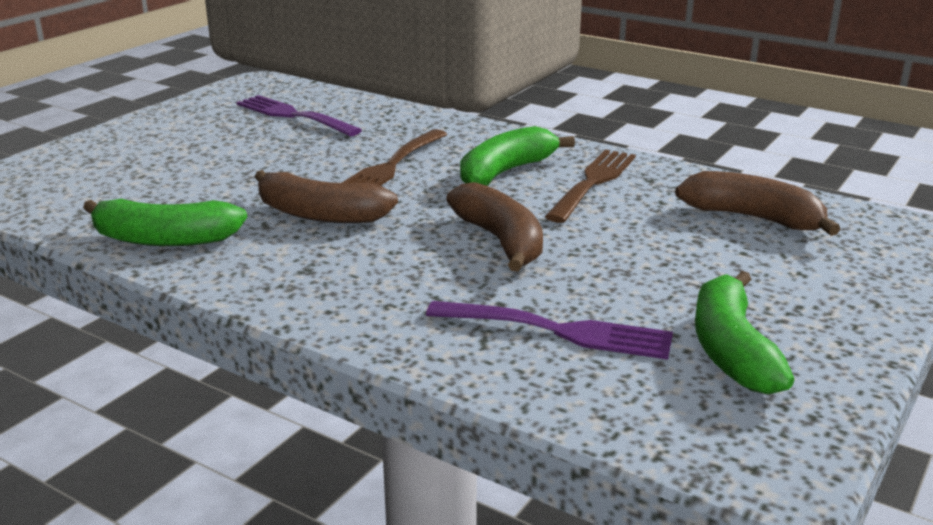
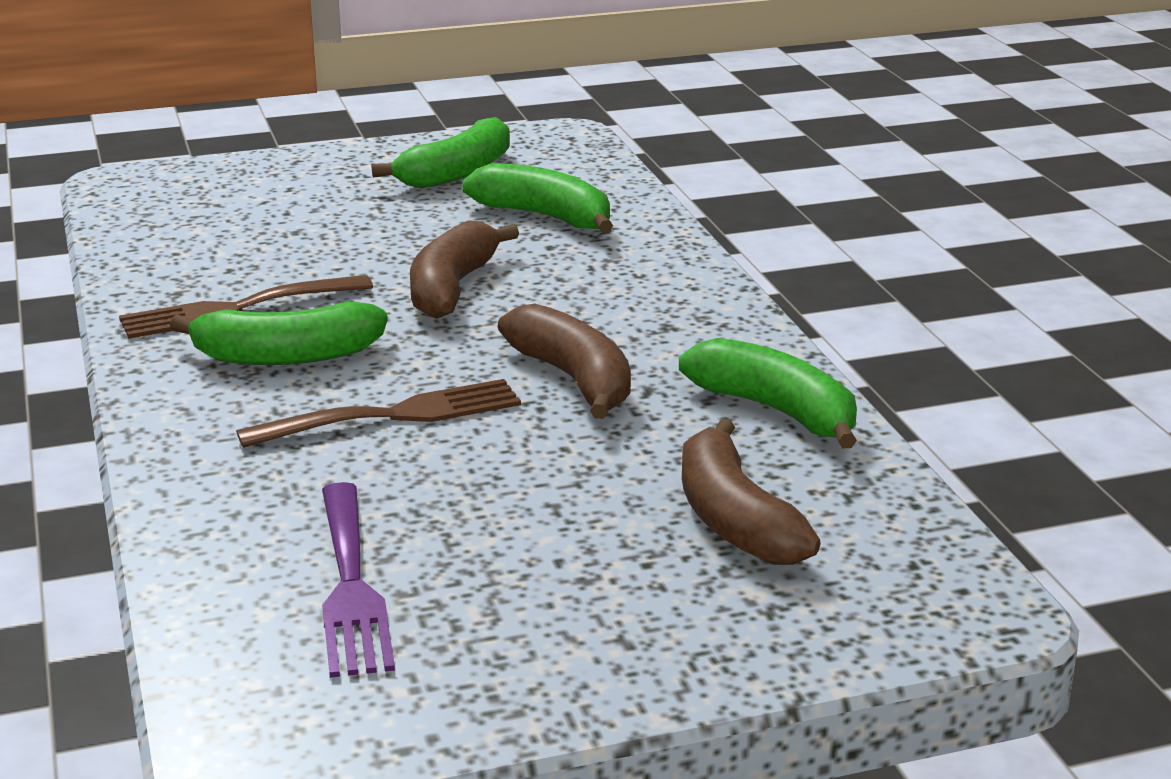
camera: 140 degrees left, 0 degrees up
purple fork [426,301,673,360] -> green banana [462,163,613,233]
brown banana [675,171,840,236] -> brown banana moved to [682,418,821,565]

